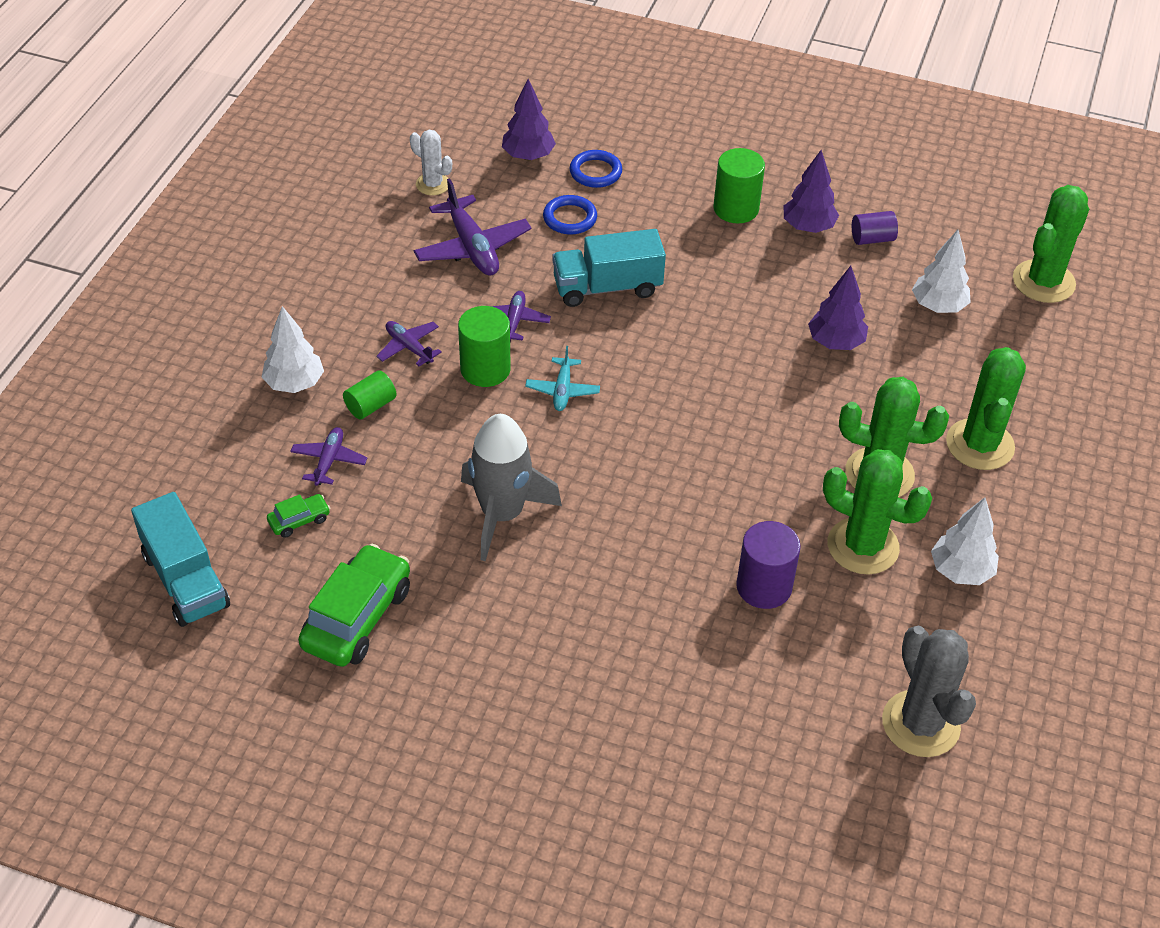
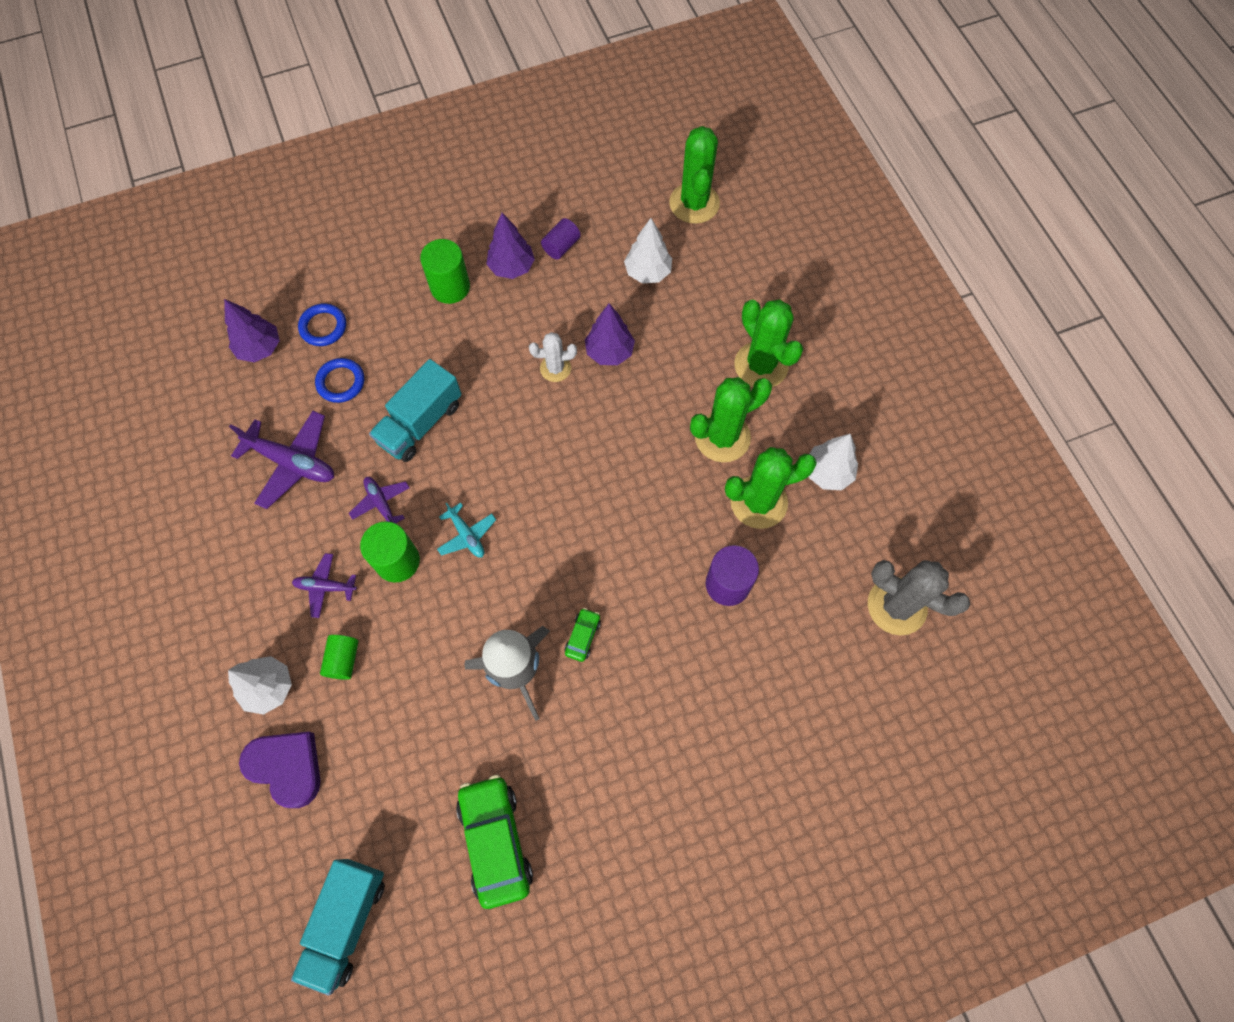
camera: 40 degrees left, 20 degrees up
turquoise truck [131,492,230,627] -> turquoise truck turned 90 degrees clockwise [291,859,384,996]
green car [267,494,330,538] -> green car moved to [564,608,601,662]
purple plane [290,427,367,486] -> none
white cactus [410,130,452,195] -> white cactus moved to [529,332,577,382]
none -> purple heart [239,732,320,808]

